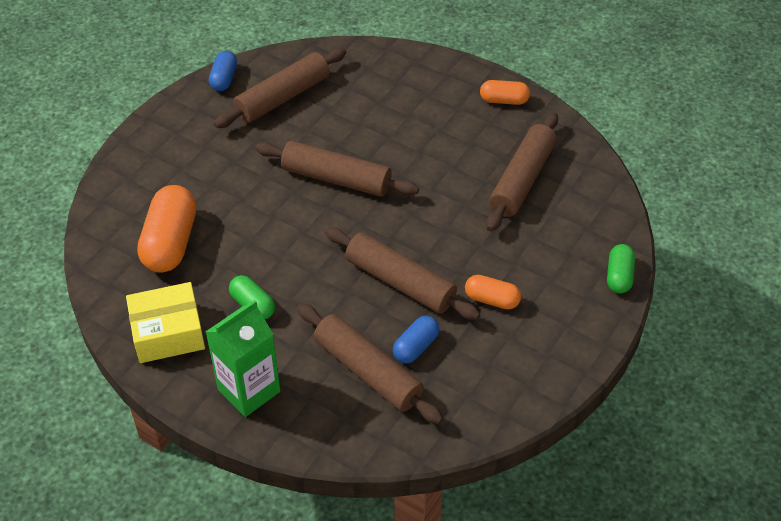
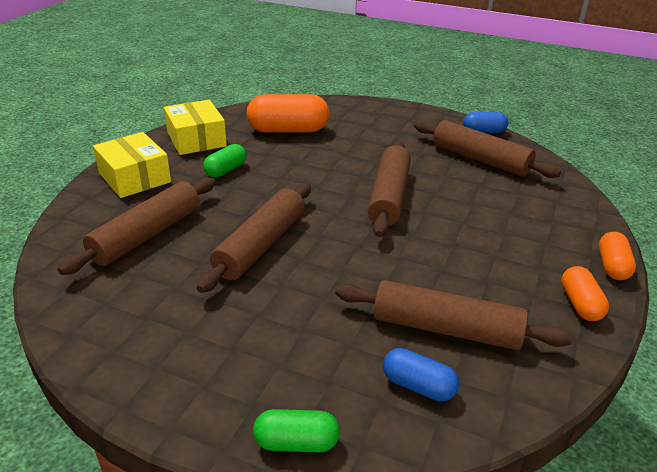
camera: 80 degrees right, 15 degrees down
green carton [206,300,280,417] -> yellow box [93,132,171,198]
blue capsule [393,316,440,363] -> blue capsule moved to [383,348,459,401]
orange capsule [465,275,521,310] -> orange capsule moved to [599,232,636,280]

